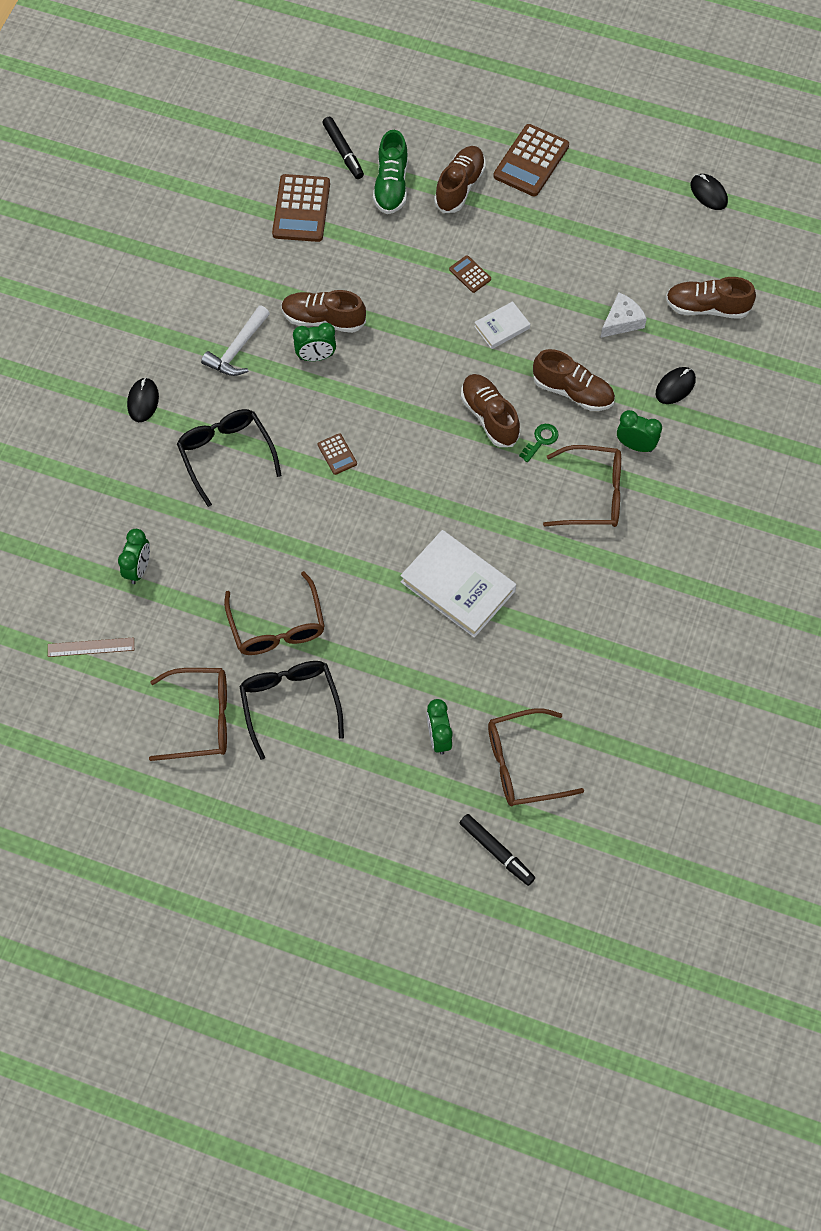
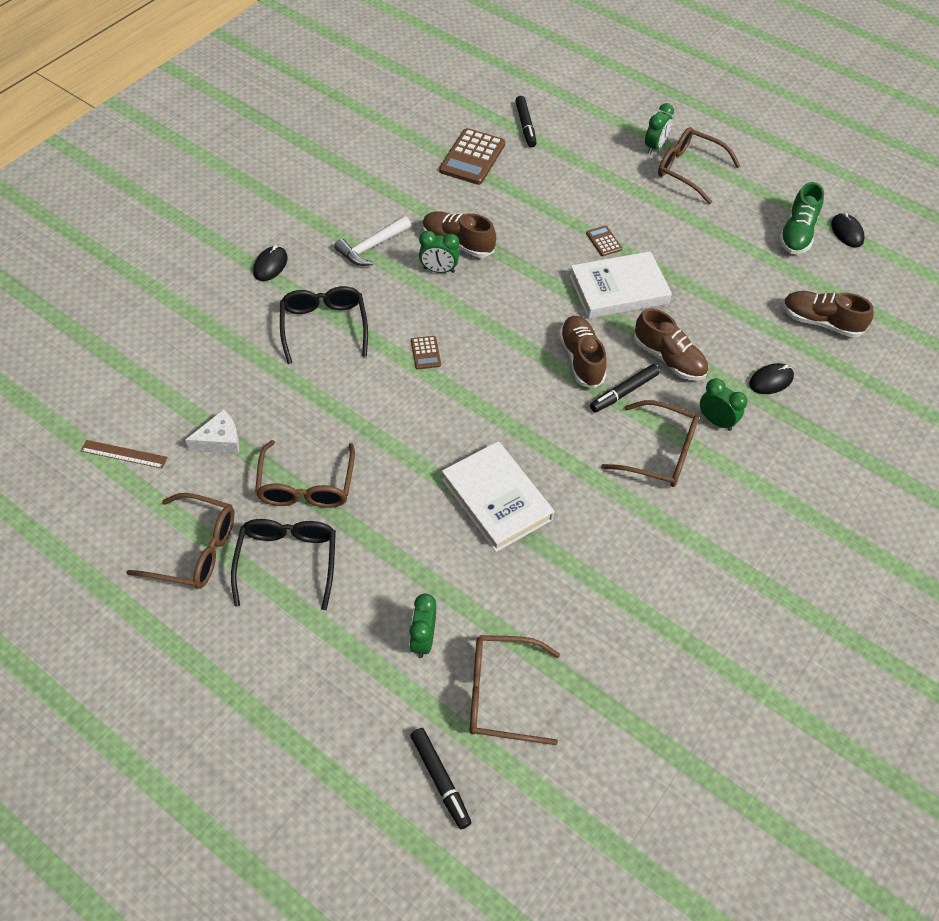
camera: 15 degrees right, 10 degrees down
green clock [118,529,150,584] -> green clock moved to [645,103,674,154]
green shoe [373,130,408,214] -> green shoe moved to [779,182,824,254]
brown shoe [434,146,486,213] -> none
white book [474,301,530,349] -> white book [569,251,672,319], size x1.92
brown calculator [493,124,569,196] -> brown glasses [658,127,740,204]
green key [519,424,558,462] -> black marker [590,364,660,412]
white cheese [600,292,647,338] -> white cheese moved to [185,409,240,454]

